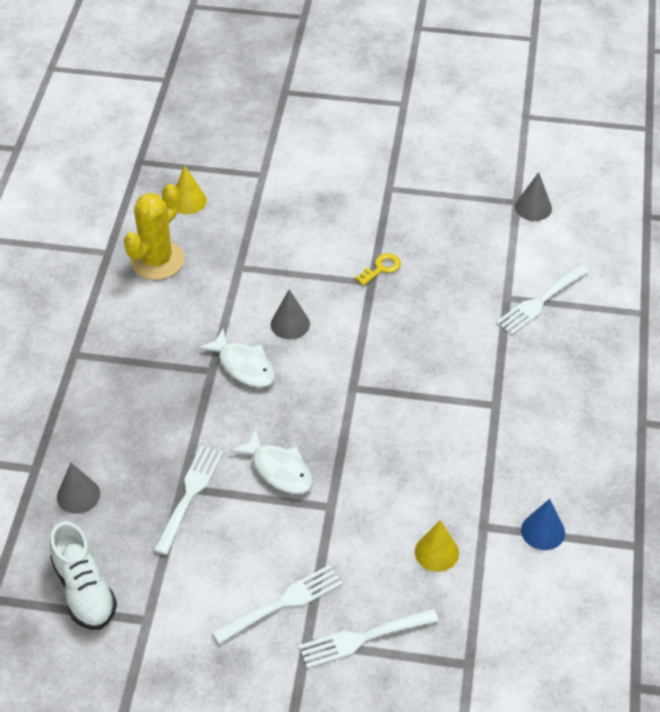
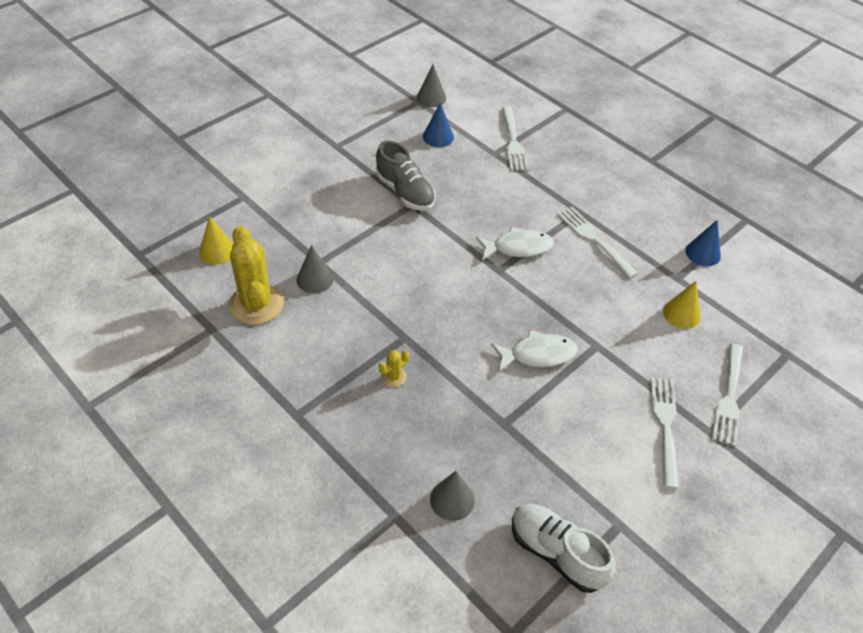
camera: 55 degrees left, 0 degrees up
white shoe [50,521,117,630] -> white shoe turned 150 degrees counterclockwise [512,504,616,593]
white fork [154,445,223,555] -> white fork moved to [557,207,638,278]
white fish [198,329,276,387] -> white fish moved to [476,227,554,260]
grey cone [271,289,310,339] -> grey cone moved to [296,245,334,294]
yellow key [355,253,401,286] -> grey shoe [376,141,436,211]
none -> yellow cactus [379,350,409,387]
none -> blue cone [423,103,454,147]

